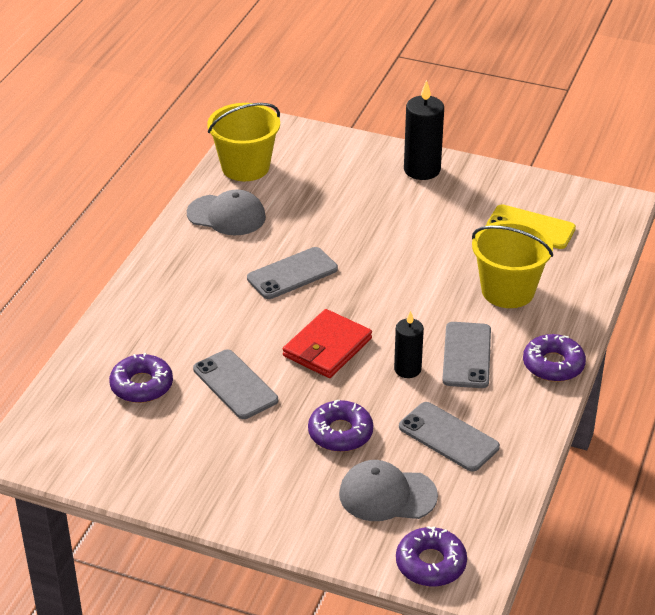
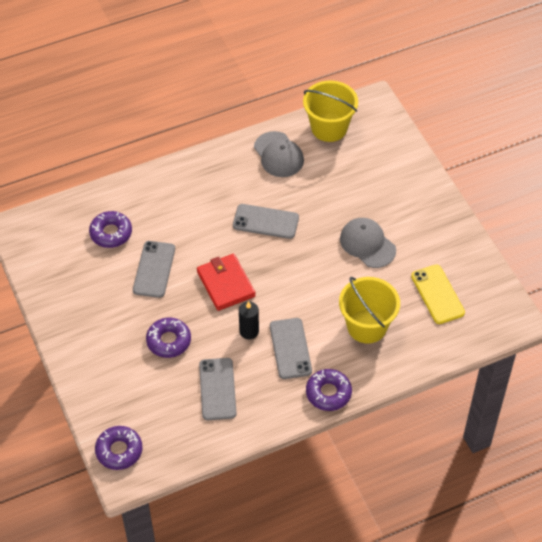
camera: 45 degrees right, 15 degrees up
red wallet [283,309,372,378] -> red wallet turned 75 degrees clockwise [197,254,256,311]
grey cap [339,460,438,521] -> grey cap moved to [340,218,396,268]
black candle [404,80,444,180] -> none
grey phone [442,322,491,388] -> grey phone turned 60 degrees counterclockwise [270,318,312,379]

